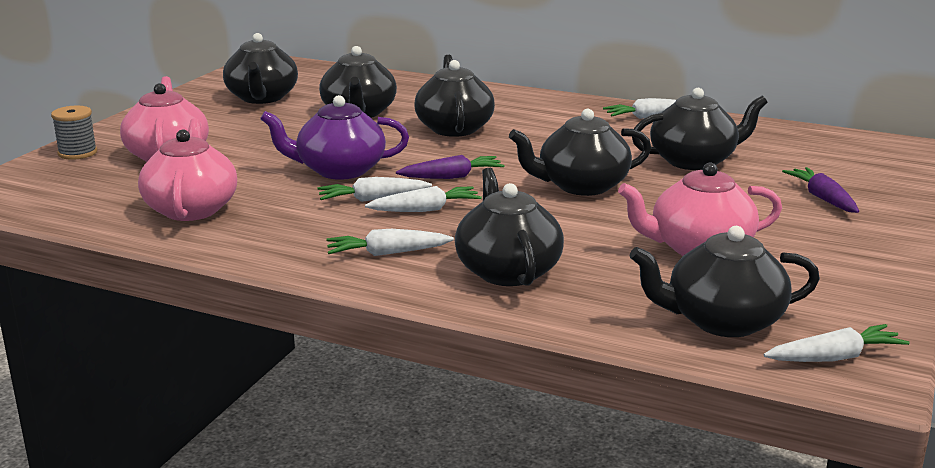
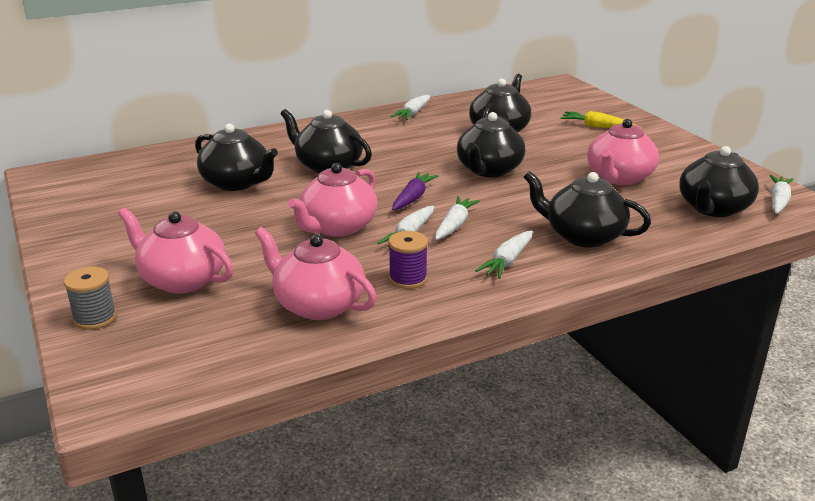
camera: 50 degrees left, 5 degrees up
black teapot [223,33,298,104] -> none
purple teapot [260,95,409,180] -> pink teapot [288,163,377,237]
purple carrot [782,167,859,213] -> yellow carrot [561,111,636,128]
none -> purple spool [388,231,428,289]

